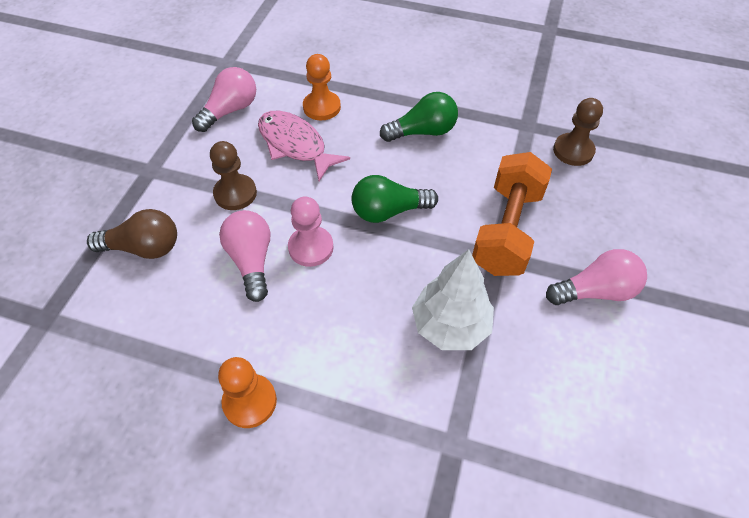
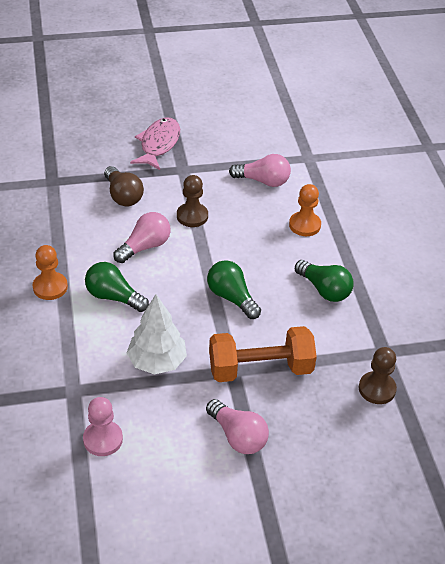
camera: 60 degrees right, 10 degrees down
pink fish [258,111,350,181] -> pink fish moved to [130,118,180,170]
pink pawn [288,196,334,267] -> pink pawn moved to [83,397,123,456]
none -> green light bulb [85,262,149,312]

